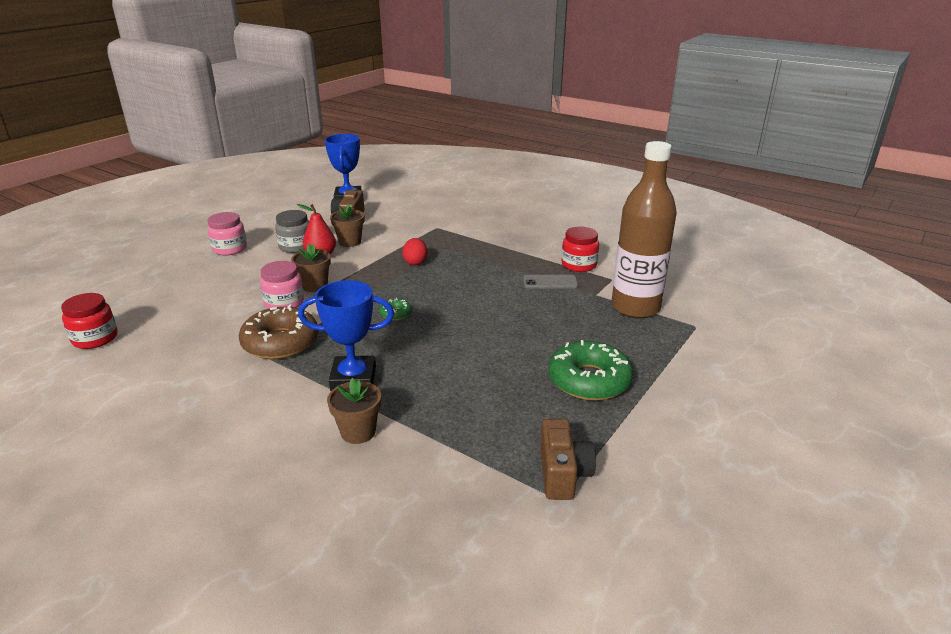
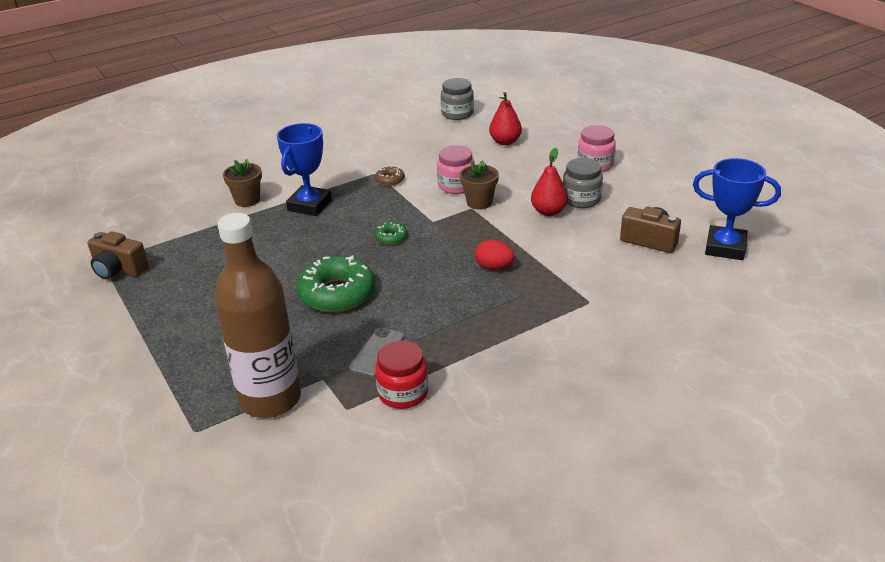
camera: 115 degrees right, 5 degrees up
red jar [61,293,118,349] -> grey jar [441,78,474,120]
brown donut [239,305,318,359] -> brown donut [375,166,405,186], size x0.46
brown flower pot [330,204,364,247] -> none
green donut [549,340,633,401] -> green donut moved to [296,255,375,312]
none -> red pear [489,92,522,145]

